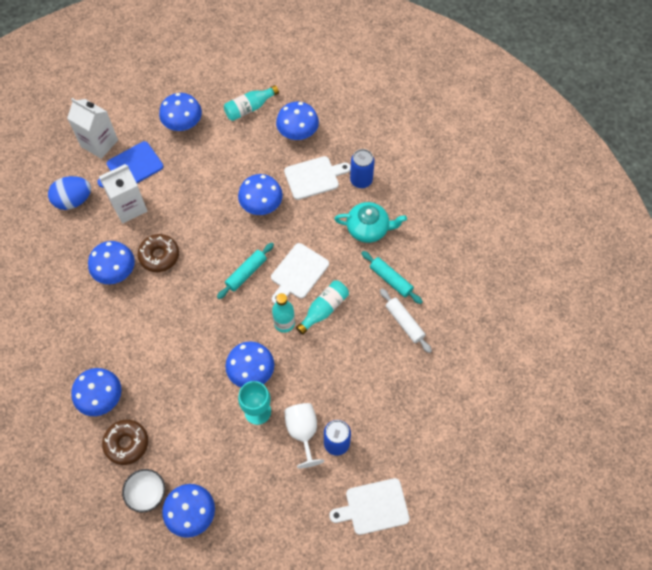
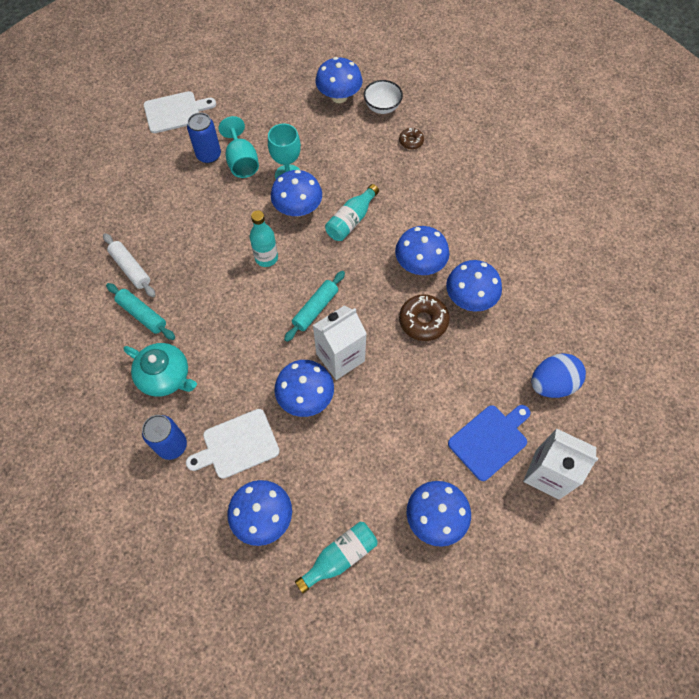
camera: 175 degrees right, 0 degrees up
blue mushroom [71,368,122,416] -> blue mushroom moved to [395,226,449,275]
white carton [99,164,147,224] -> white carton moved to [313,305,367,380]
brown donut [102,419,148,465] -> brown donut [399,128,424,149], size x0.58
white cutting board [271,243,329,304] -> none
white goblet [284,403,324,468] -> turquoise goblet [219,116,259,178]
turquoise bottle [296,280,349,335] -> turquoise bottle moved to [325,184,379,241]
turquoise teapot [334,202,407,243] -> turquoise teapot turned 150 degrees counterclockwise [123,343,197,397]

